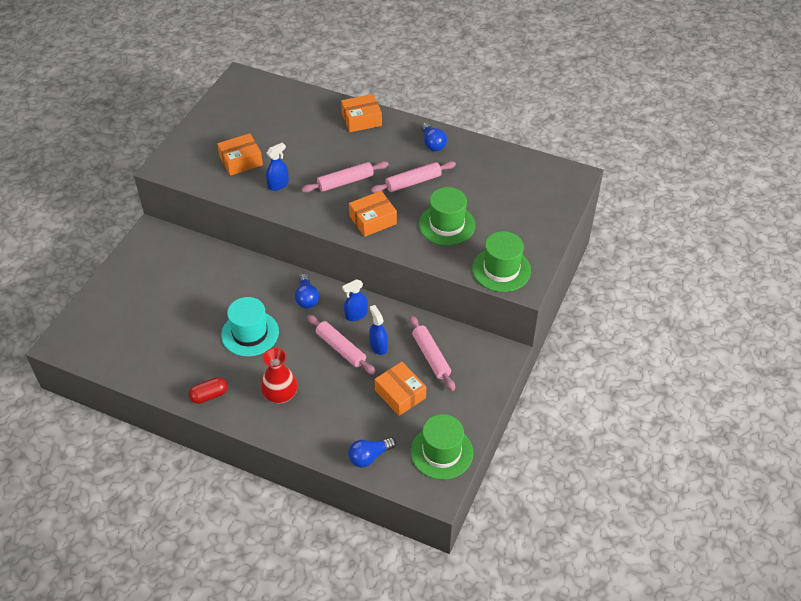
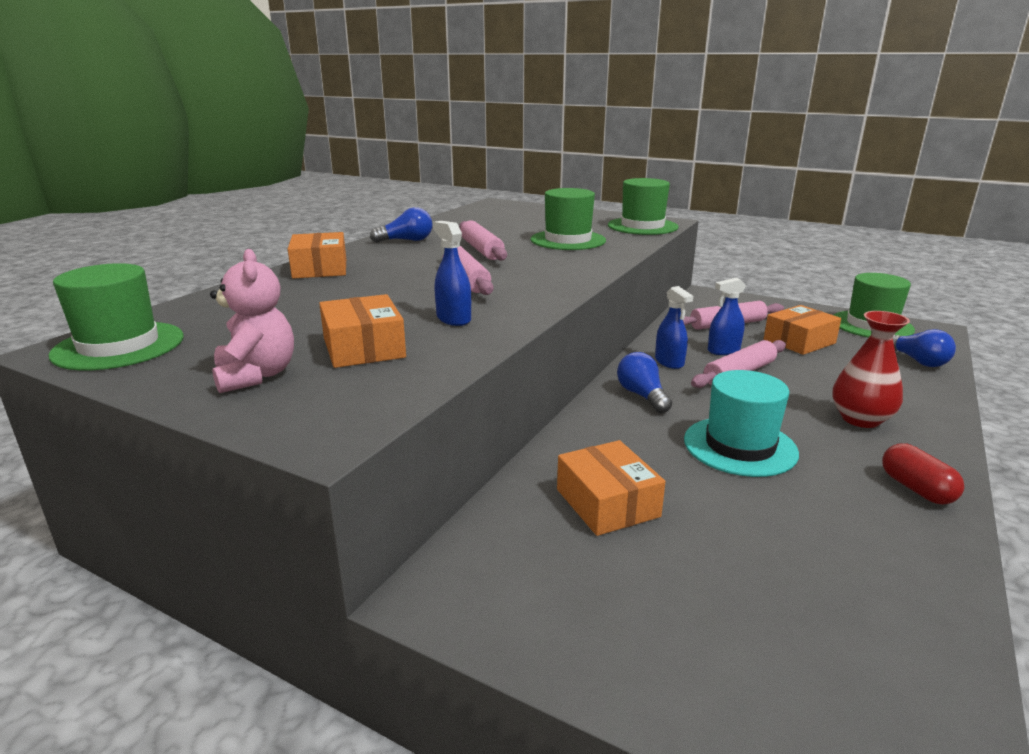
camera: 85 degrees left, 25 degrees down
blue light bulb [295,274,319,309] -> blue light bulb turned 105 degrees counterclockwise [617,352,672,413]
orange box [349,191,397,237] -> orange box moved to [557,440,665,536]
none -> green hat [49,263,184,370]
none -> pink teddy bear [210,249,294,393]

